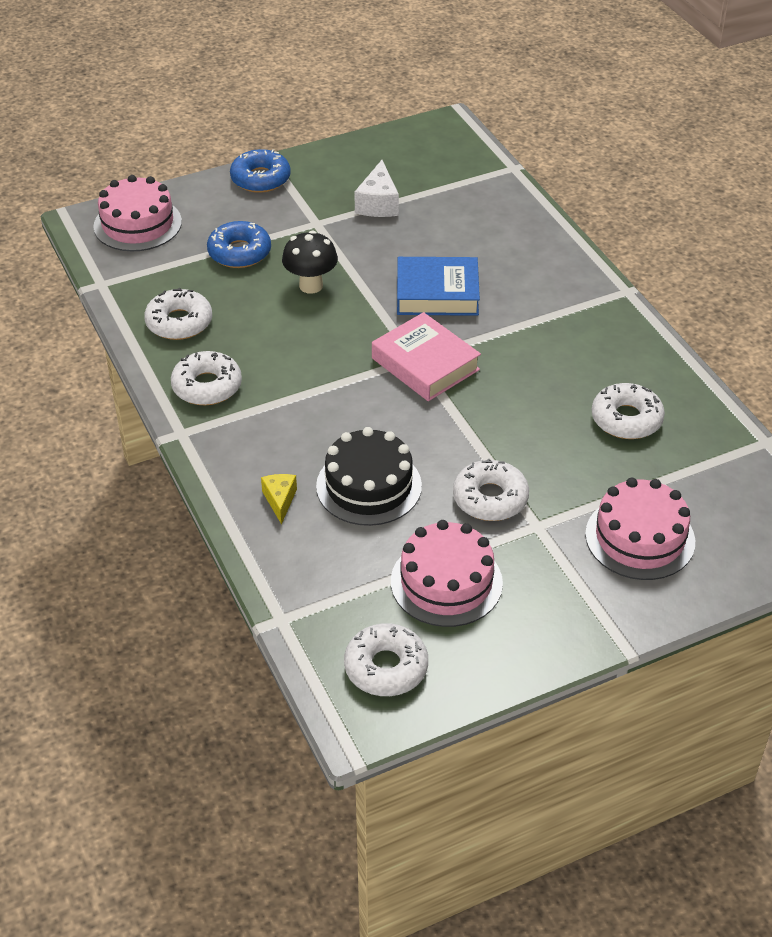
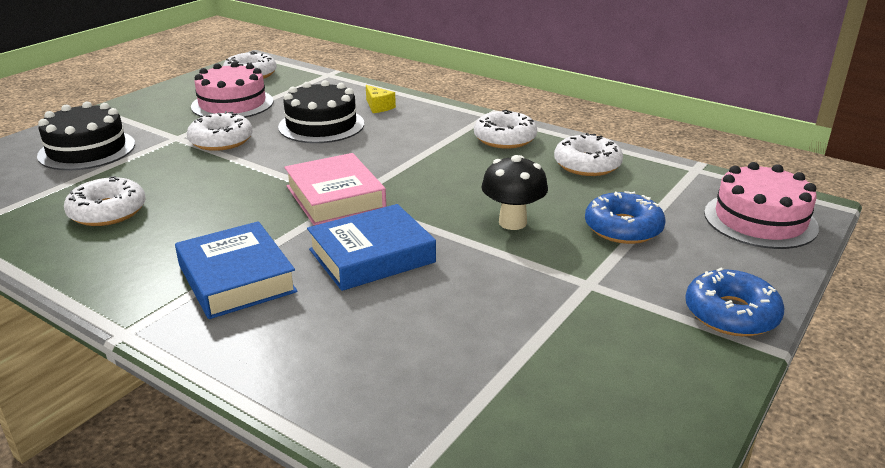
camera: 150 degrees right, 15 degrees down
white cheese [354,160,399,217] -> none
pink book [372,312,481,401] -> pink book turned 45 degrees clockwise [284,153,386,226]
pink cake [585,478,695,580] -> black cake [37,101,135,170]
none -> blue book [175,221,298,319]

